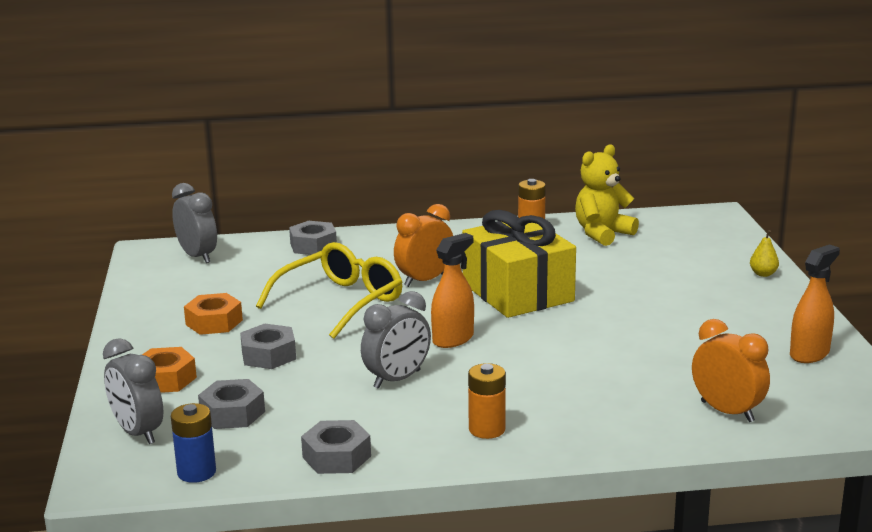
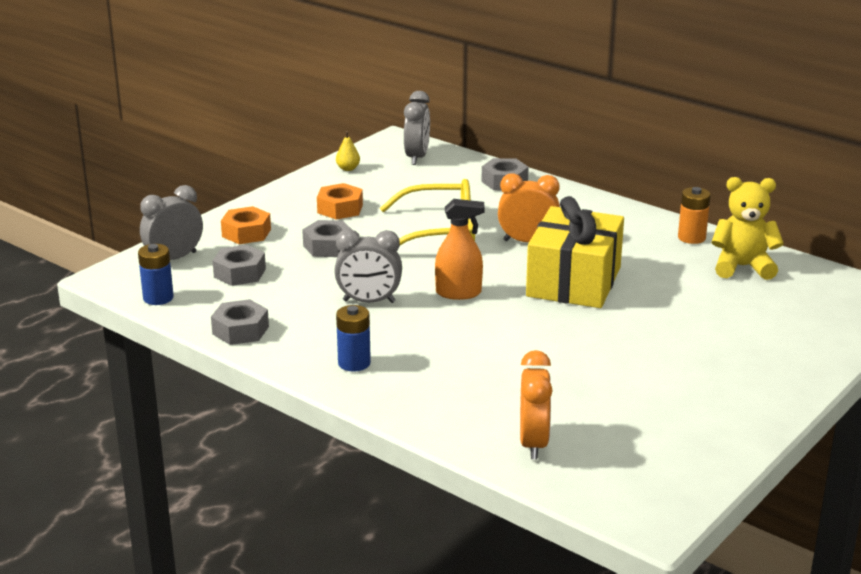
camera: 45 degrees right, 5 degrees up
grey clock [103,338,163,444] -> grey clock turned 45 degrees clockwise [140,185,203,260]
orange battery [468,363,506,439] -> blue battery [336,305,371,372]
yellow pear [750,230,779,277] -> yellow pear moved to [336,131,360,171]
orange spray bottle [790,244,840,363] -> none

